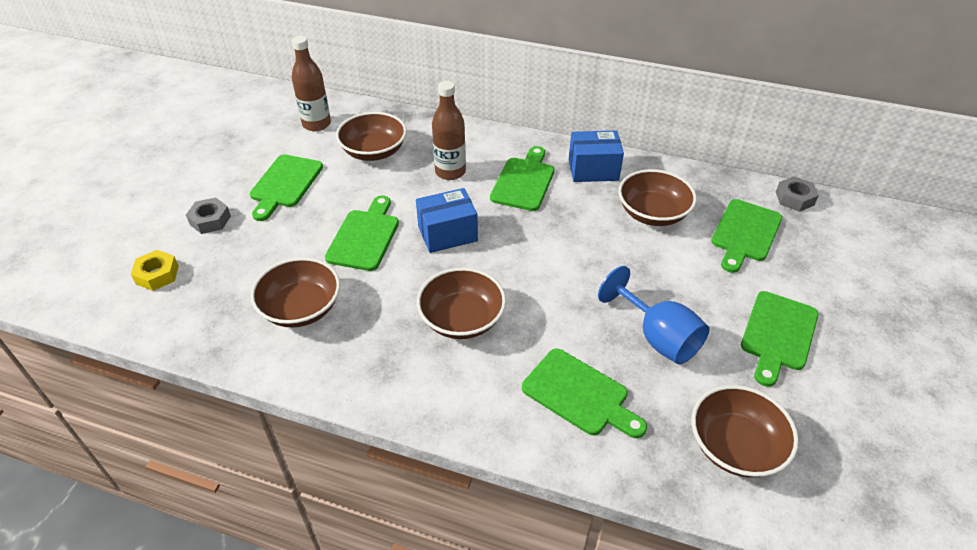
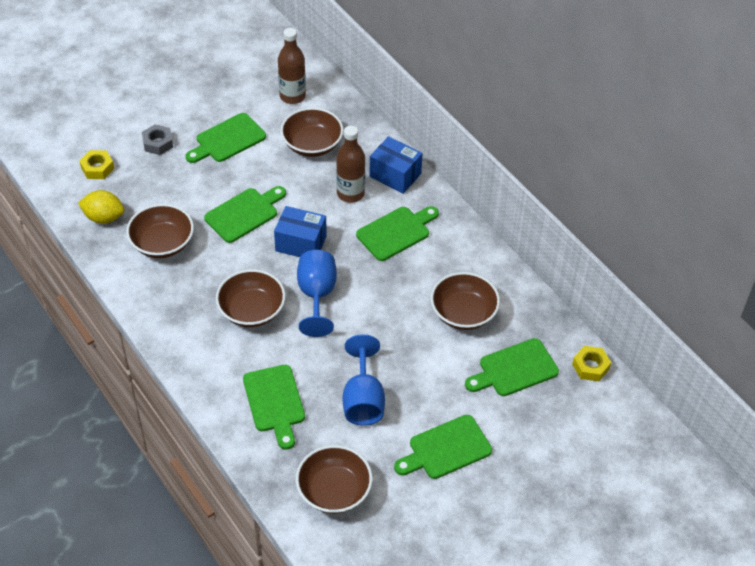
camera: 35 degrees right, 5 degrees up
blue box [569,130,624,182] -> blue box moved to [369,136,423,194]
grey nut [776,176,819,212] -> yellow nut [572,346,611,381]
none -> yellow lemon [78,190,125,224]
none -> blue goblet [297,250,337,337]

